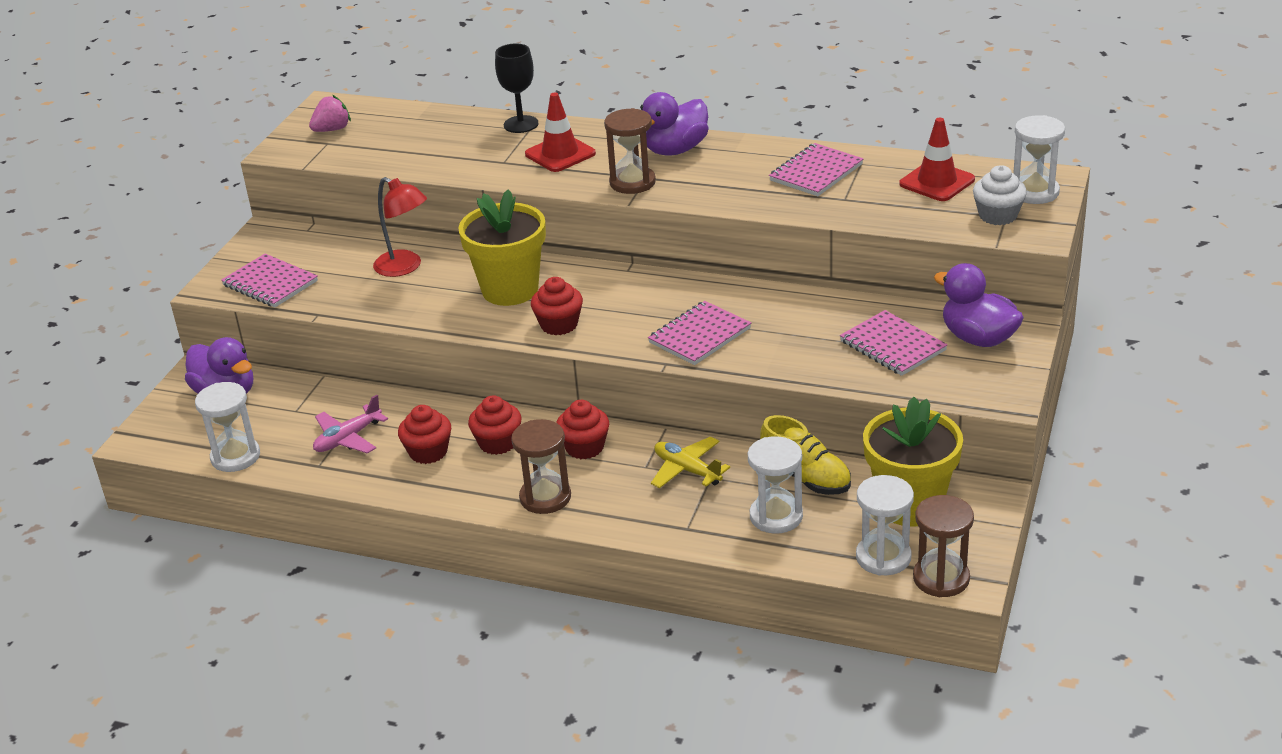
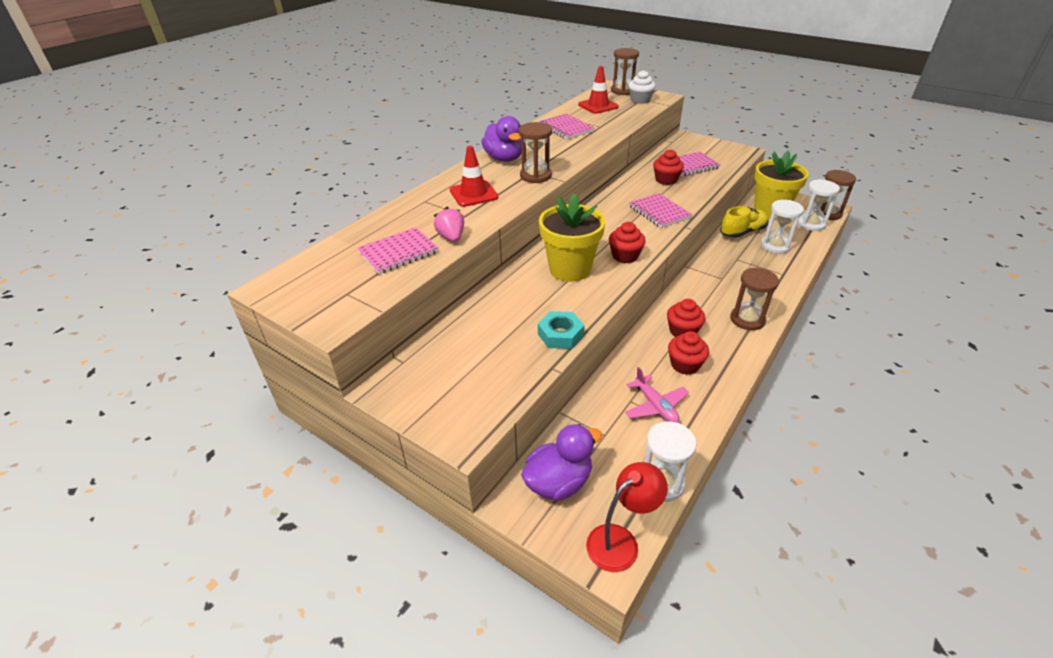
camera: 75 degrees left, 5 degrees up
pink notebook [221,254,318,308] -> pink notebook moved to [357,227,439,274]
pink strawberry [309,95,351,132] -> pink strawberry moved to [434,207,464,242]
red lamp [373,177,427,277] -> red lamp moved to [586,462,668,572]
black goblet [495,44,539,133] -> none
red cupcake [556,400,609,459] -> red cupcake moved to [653,149,684,185]
yellow plane [651,436,730,488] -> none
purple duck [934,263,1024,347] -> none
white hourglass [1013,115,1065,204] -> brown hourglass [611,48,639,95]
none -> turquoise nut [538,311,584,349]

